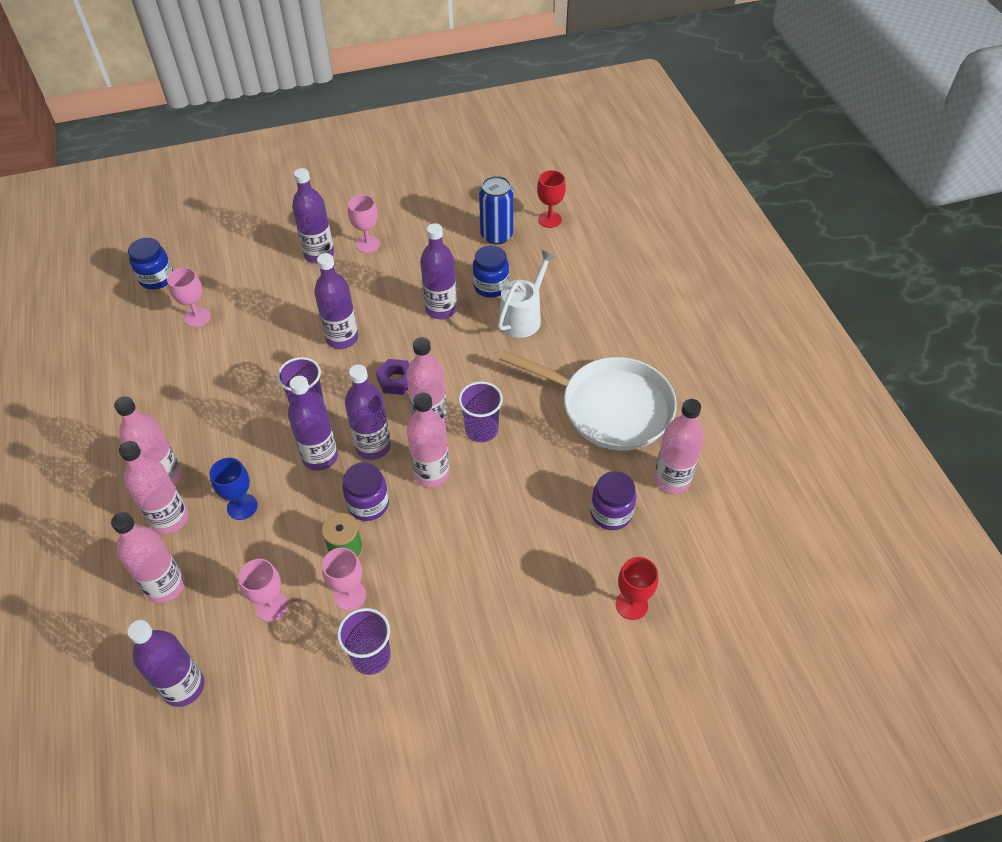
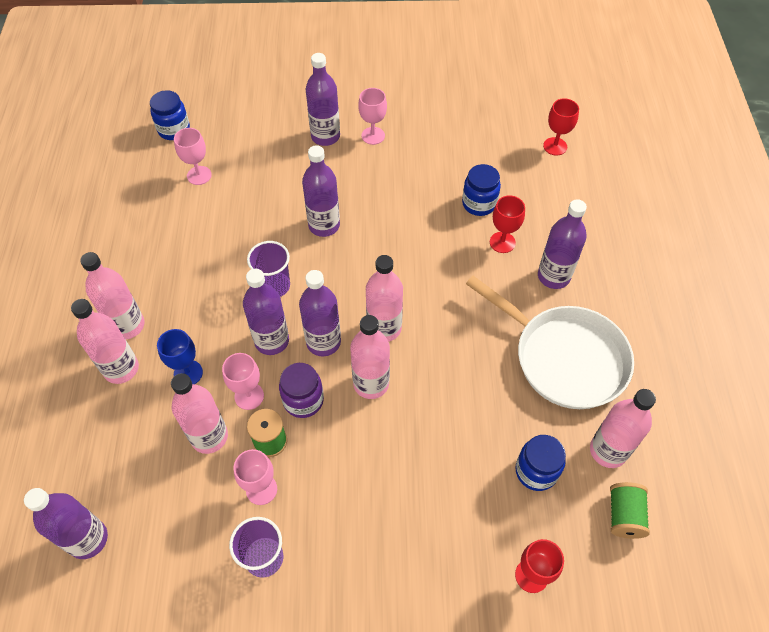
camera: 15 degrees right, 5 degrees up
pink bottle [111,512,185,603] -> pink bottle moved to [171,373,228,454]
pink goblet [238,559,288,622] -> pink goblet moved to [222,353,264,410]
purple nut [376,359,409,395] -> none
purple bottle [420,223,457,319] -> purple bottle moved to [538,199,587,289]
purple cup [458,381,503,442] -> none
blue can [479,176,514,245] -> none
white watering can [498,250,556,338] -> red goblet [490,195,525,253]
purple jar [590,471,636,530] -> blue jar [515,435,566,491]
none -> green spool [610,482,650,539]

